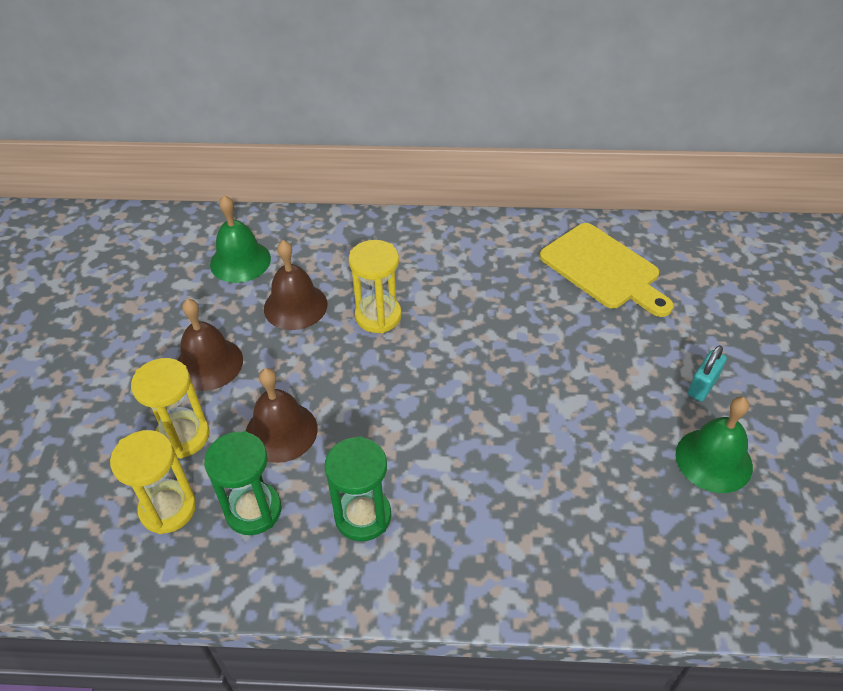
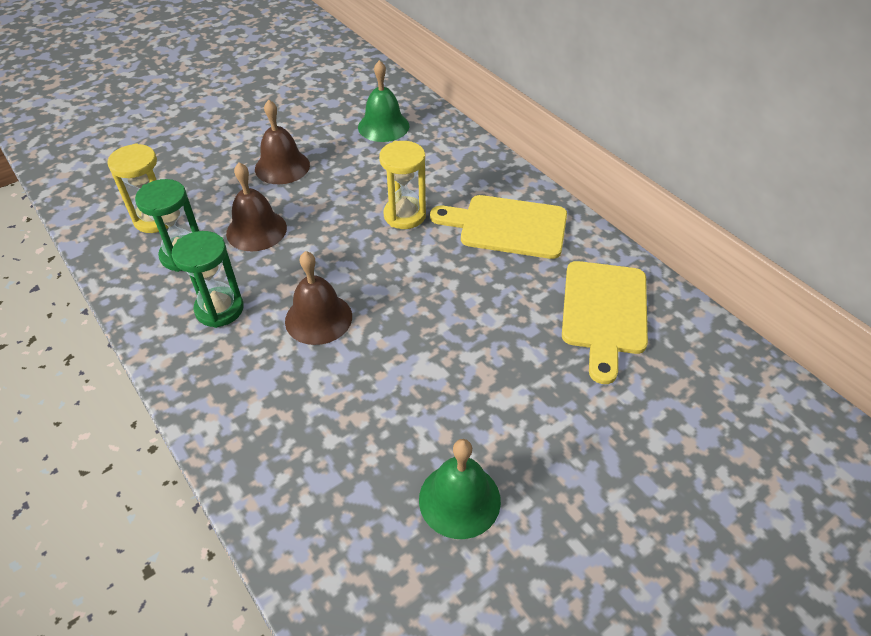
camera: 50 degrees right, 0 degrees up
yellow hourglass [131,358,210,459] -> none
brown bell [264,240,327,330] -> brown bell moved to [285,251,352,345]
turquoise padlock [688,345,727,401] -> none
none -> yellow cutting board [430,195,567,259]

